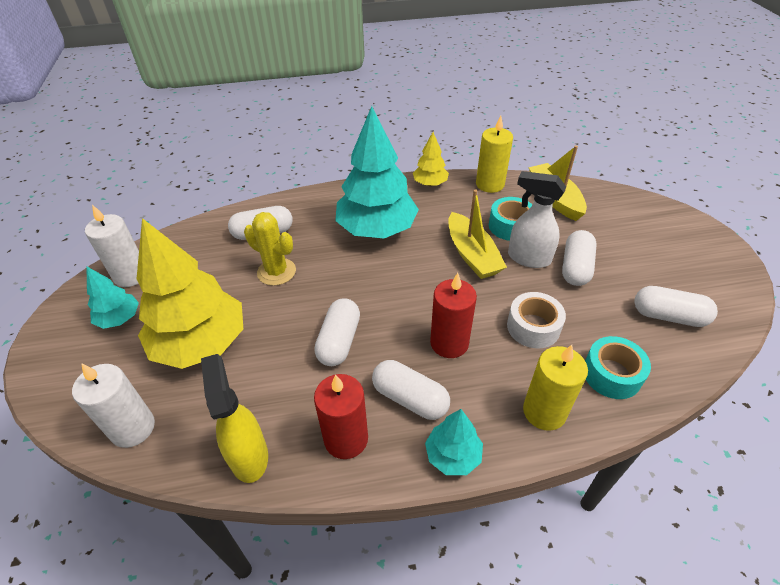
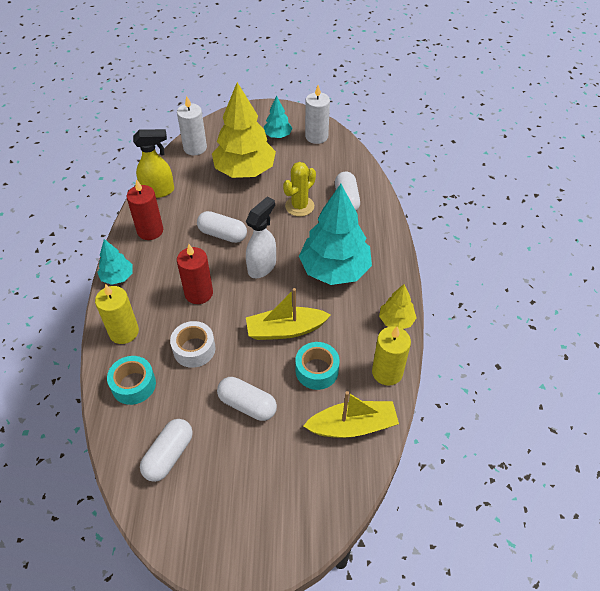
camera: 100 degrees right, 5 degrees up
white capsule [372,360,450,420] -> none
white spray bottle [508,171,566,268] -> white spray bottle moved to [246,197,276,278]

